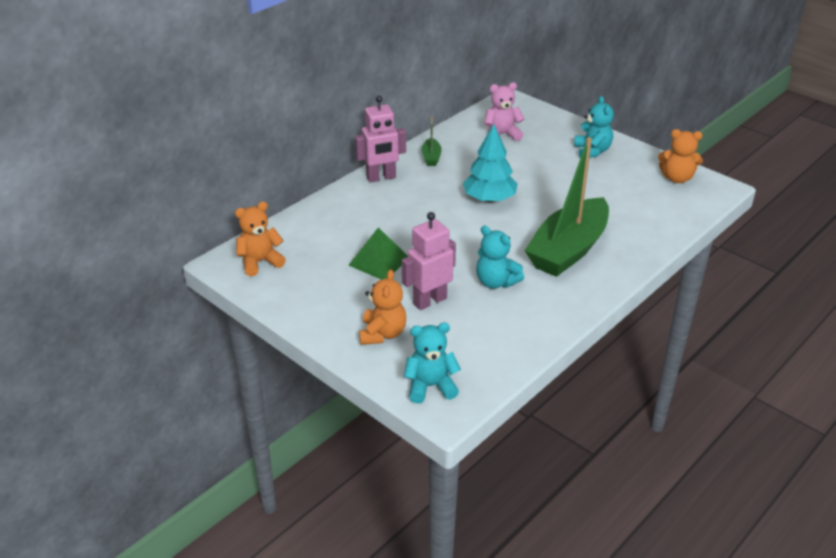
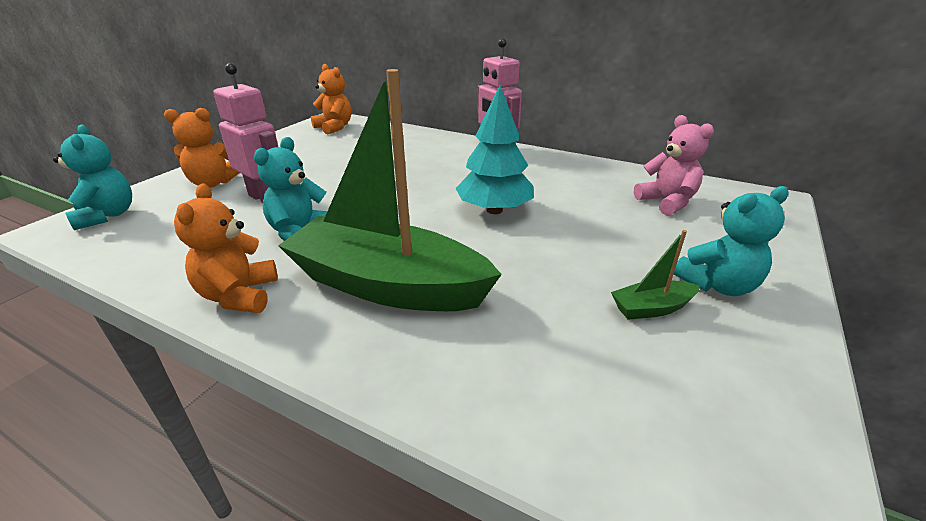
camera: 75 degrees right, 5 degrees down
green pyramid [349,227,408,280] -> none
green boat [421,117,442,166] -> green boat moved to [611,230,700,320]
orange teddy bear [658,129,703,183] -> orange teddy bear moved to [174,183,278,313]

